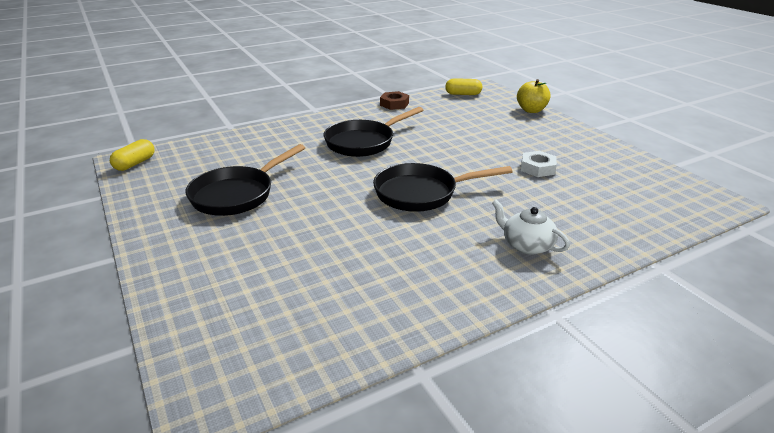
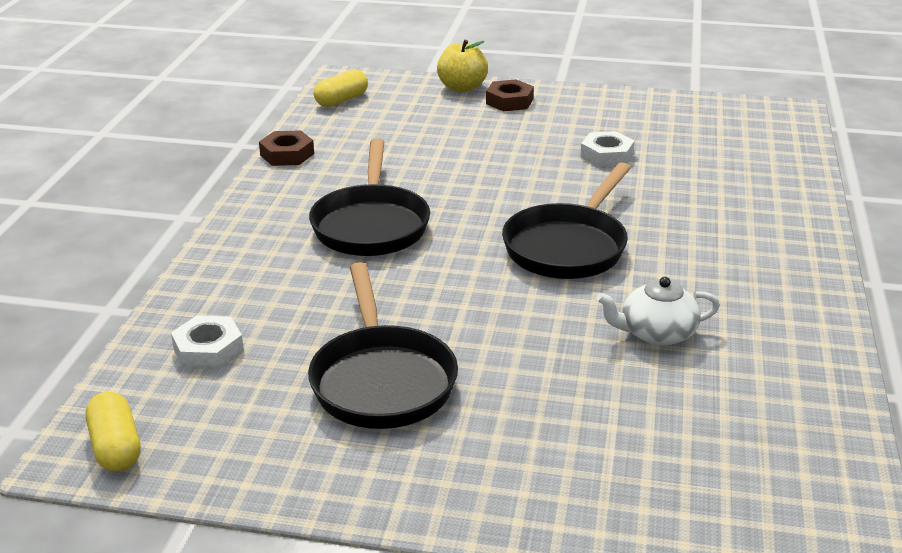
camera: 50 degrees left, 0 degrees up
white teapot [492,200,570,254] -> white teapot moved to [596,277,720,346]
none -> white nut [171,316,244,370]
none -> brown nut [486,79,534,111]

